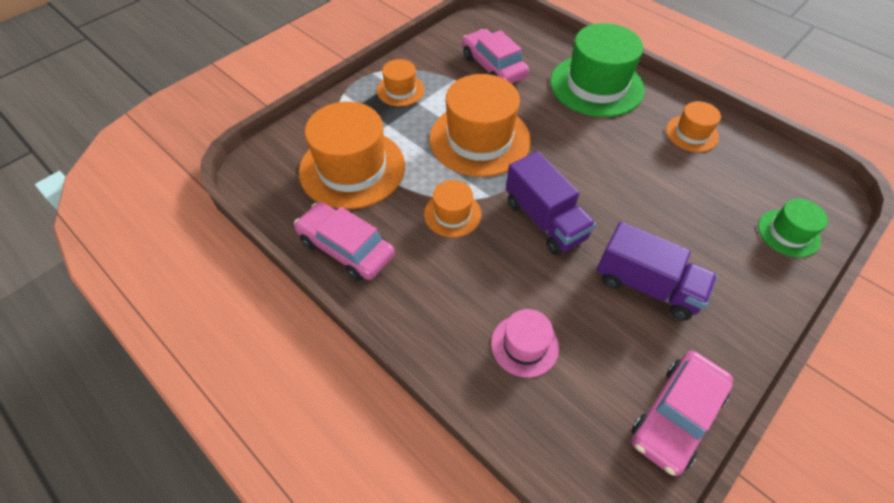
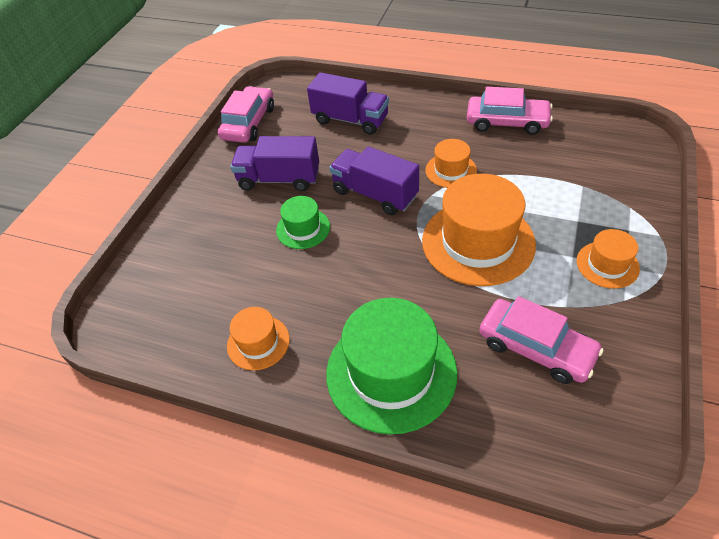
camera: 160 degrees right, 5 degrees down
orange hat [299,102,405,209] -> none
pink hat [491,309,559,378] -> purple truck [307,72,389,135]
green hat [758,199,828,258] -> green hat moved to [276,196,330,249]

